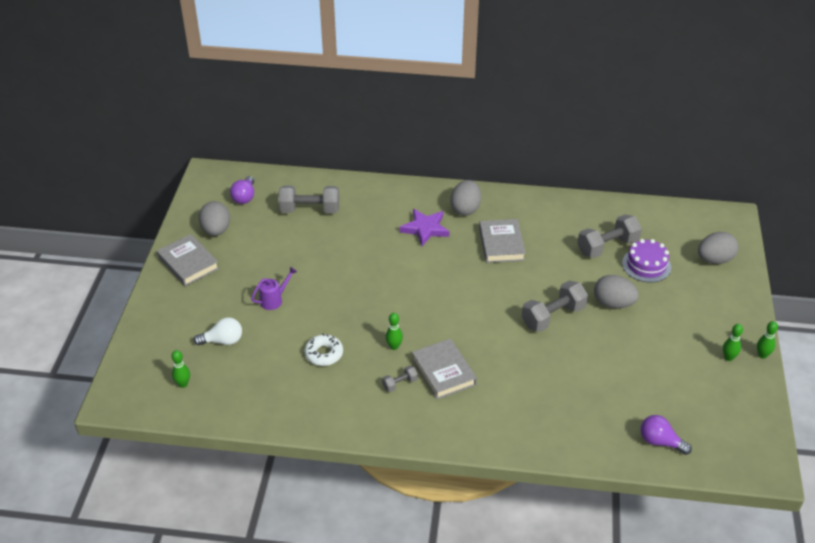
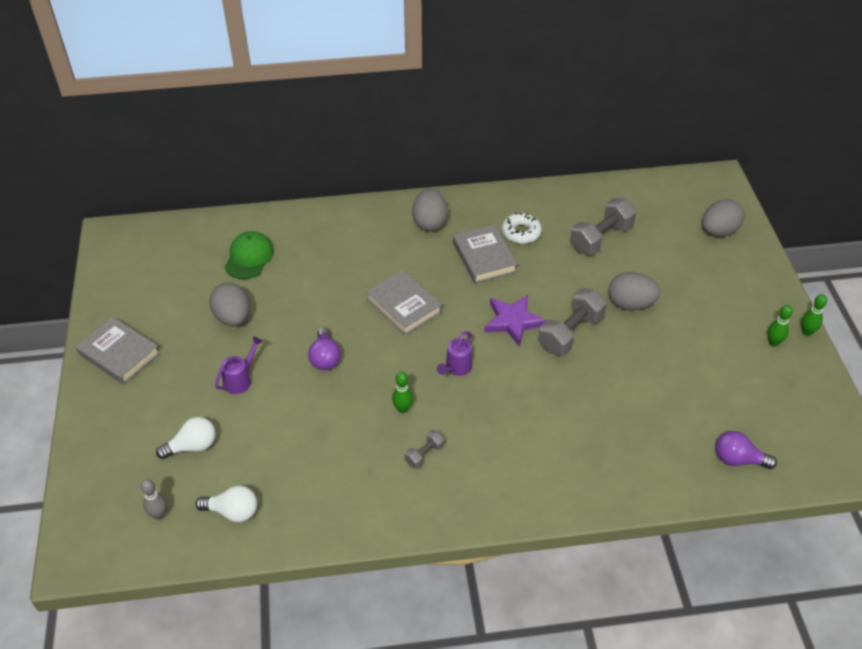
camera: 15 degrees left, 5 degrees up
green bowling pin [172,350,190,388] -> grey bowling pin [141,479,167,520]
grey egg [199,201,230,236] -> grey egg moved to [209,282,250,326]
purple light bulb [230,176,254,204] -> purple light bulb moved to [308,327,341,370]
grey dumbbell [278,185,339,213] -> green cap [225,231,274,279]
white donut [305,334,343,366] -> white donut moved to [502,213,542,244]
purple star [400,209,449,246] -> purple star moved to [484,295,547,346]
grey book [412,339,477,399] -> grey book moved to [366,270,442,335]
purple cake [622,239,671,283] -> none
none -> white light bulb [195,486,257,522]
none -> purple watering can [437,331,472,376]

